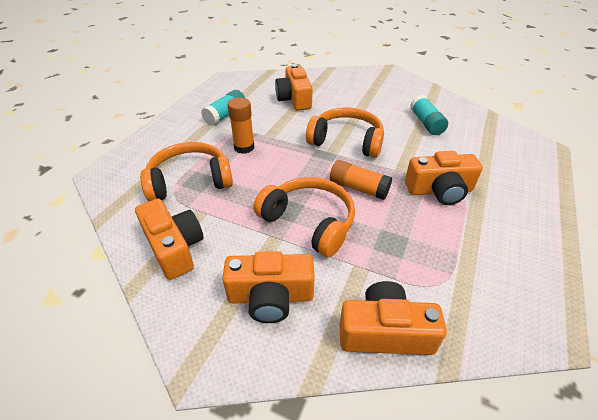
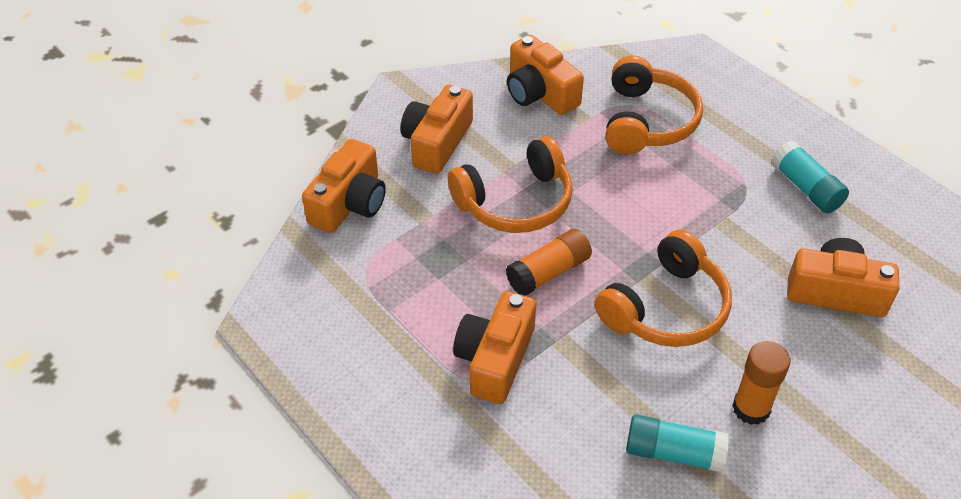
camera: 115 degrees right, 5 degrees up
orange camera [135,199,204,280] -> orange camera turned 60 degrees clockwise [507,35,584,115]
orange glue stick [228,97,254,154] -> orange glue stick moved to [732,341,790,425]

